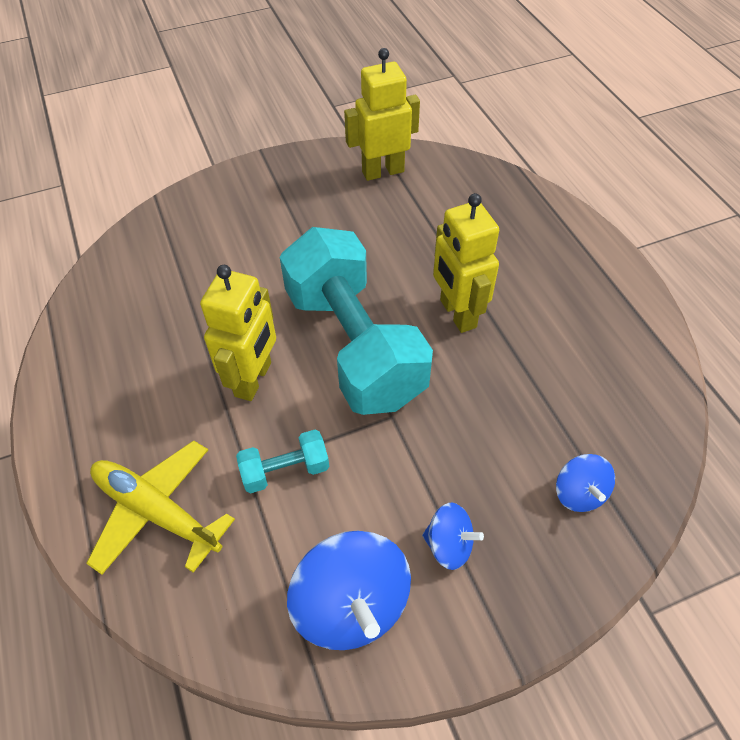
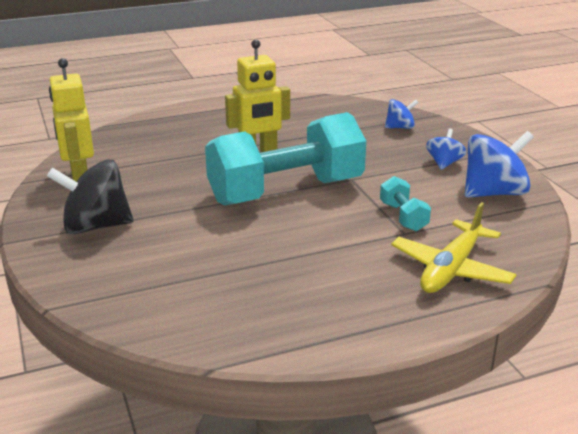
camera: 90 degrees left, 25 degrees down
yellow robot [200,265,276,401] -> none
none -> black spinning top [47,160,133,234]

